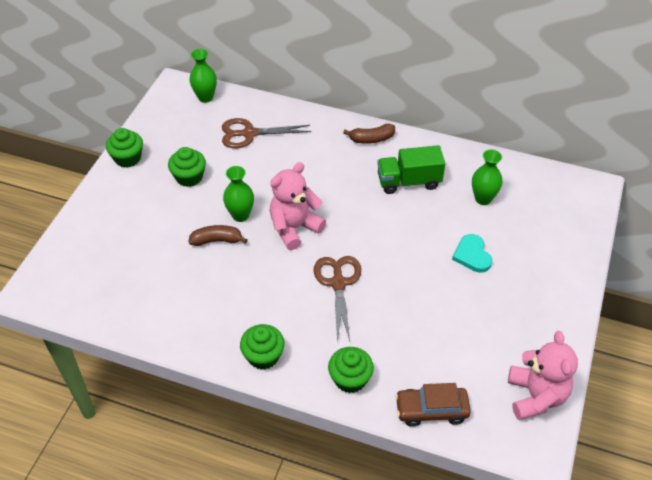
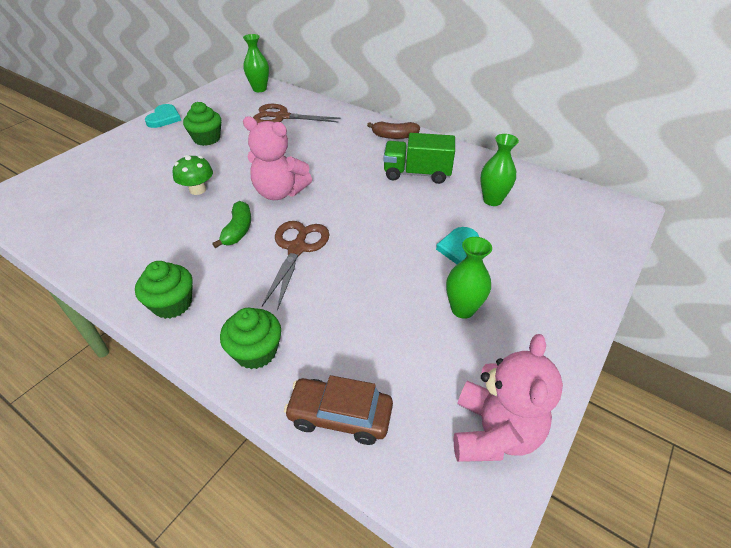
camera: 15 degrees right, 5 degrees down
green cupcake [106,128,143,168] -> turquoise heart [145,104,181,128]
brown banana [188,225,247,246] -> green mushroom [173,155,213,195]
green vase [223,166,254,222] -> green vase moved to [446,237,492,319]
pink teddy bear [270,162,326,250] -> pink teddy bear turned 135 degrees counterclockwise [243,116,312,200]
none -> green banana [212,201,251,248]

